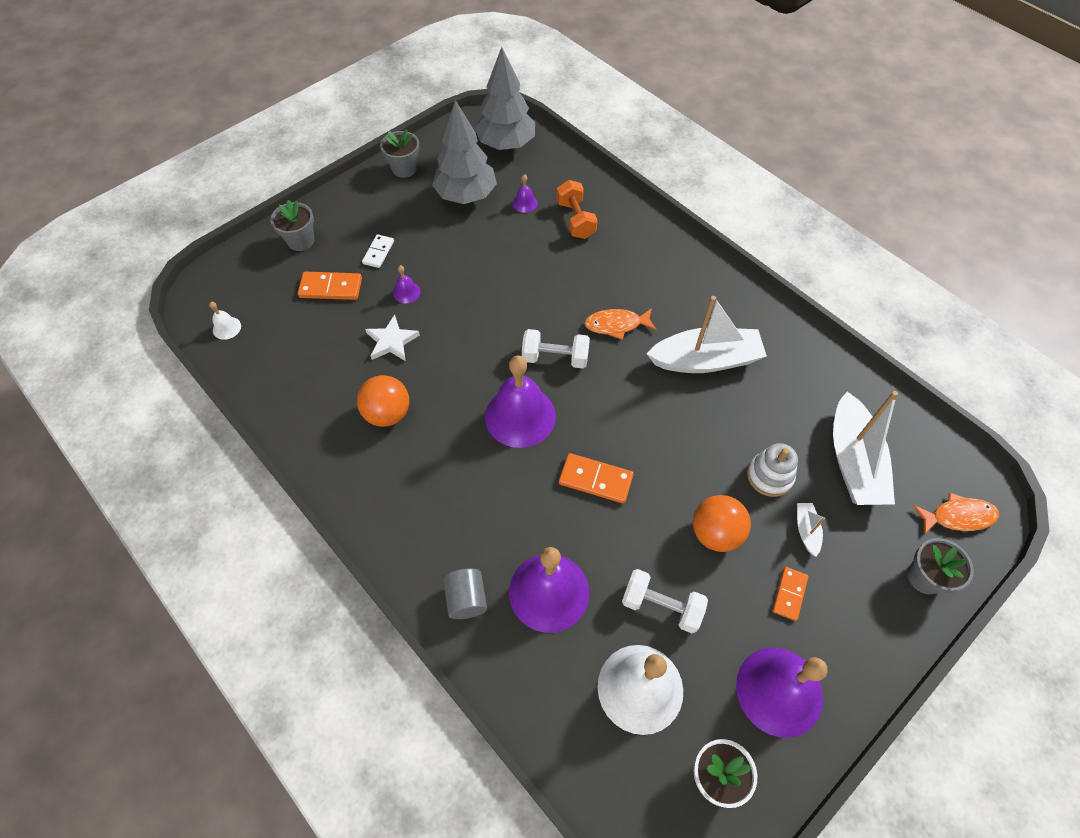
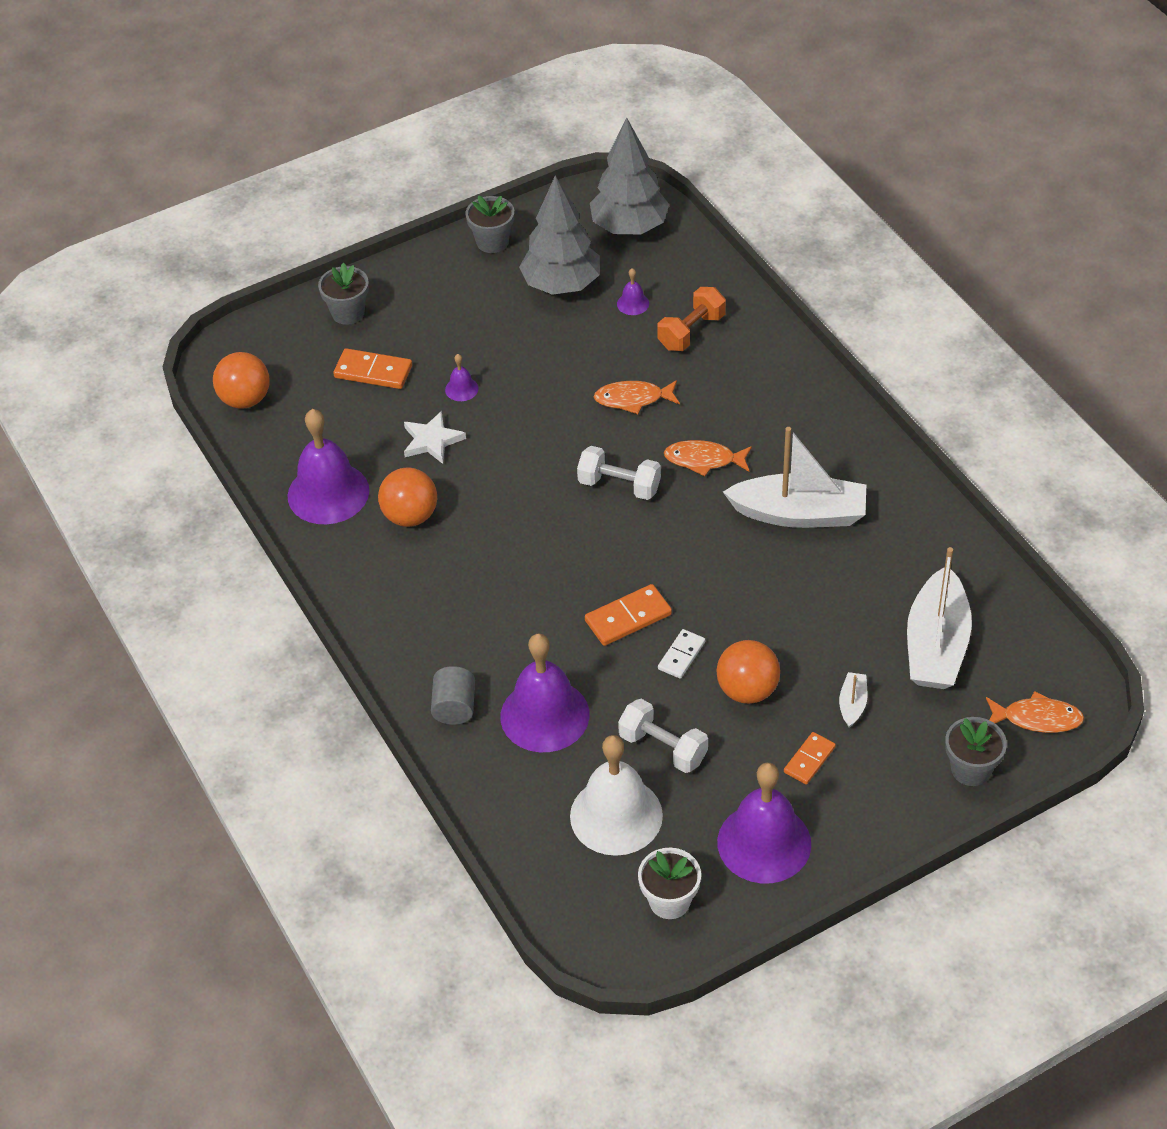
camera: 15 degrees right, 10 degrees down
white bell [209,302,241,340] -> orange ball [213,352,270,409]
white domino [362,234,394,268] -> white domino moved to [658,629,705,679]
purple bell [485,355,556,448] -> purple bell moved to [287,409,369,524]
orange dumbbell [557,180,598,239] -> orange dumbbell turned 45 degrees clockwise [657,287,726,351]
orange domino [559,453,634,504] -> orange domino turned 60 degrees counterclockwise [585,584,672,646]
white stacking toy [747,443,798,497] -> none
none -> orange fish [594,380,680,414]

